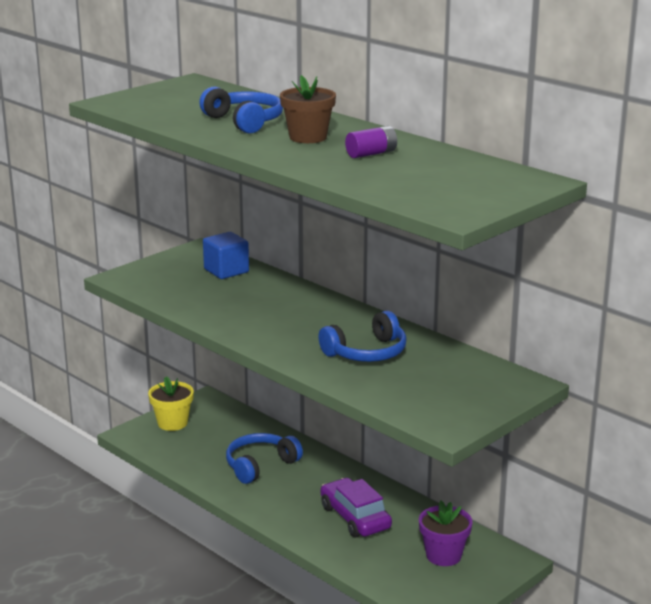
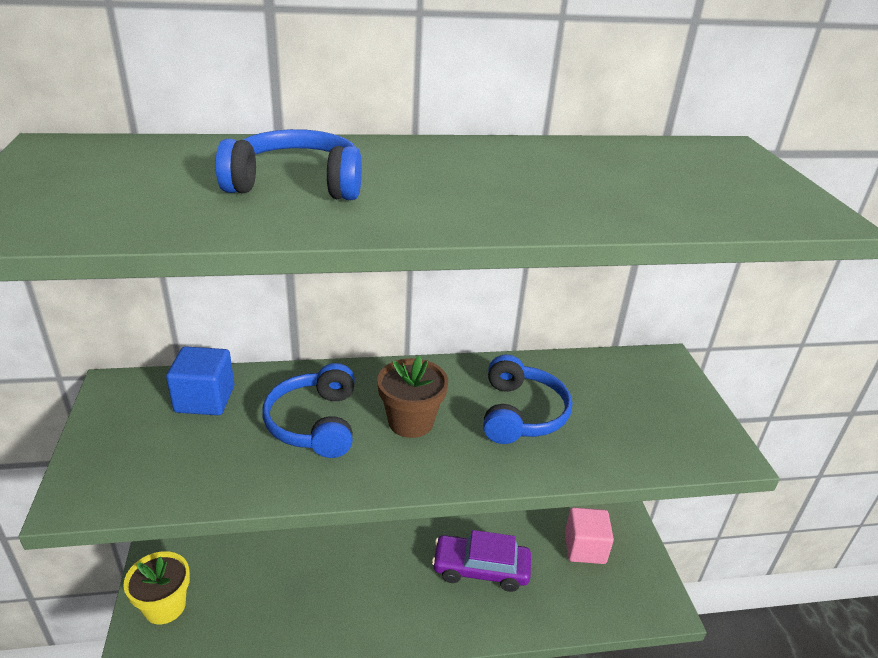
camera: 55 degrees left, 10 degrees up
blue headphones [226,433,303,484] -> blue headphones moved to [262,363,355,458]
brown flower pot [280,75,336,143] -> brown flower pot moved to [377,356,448,438]
purple battery [345,126,397,158] -> none
purple flower pot [419,501,472,566] -> pink cube [565,507,614,564]

